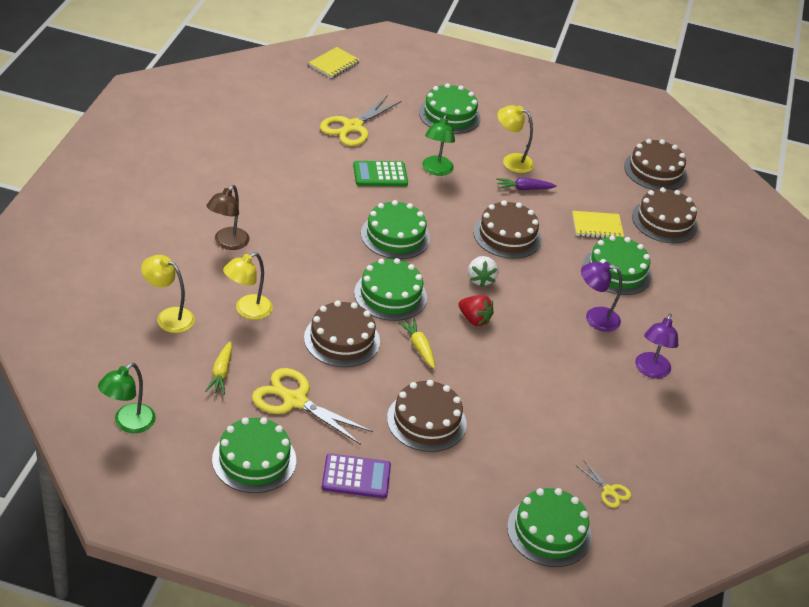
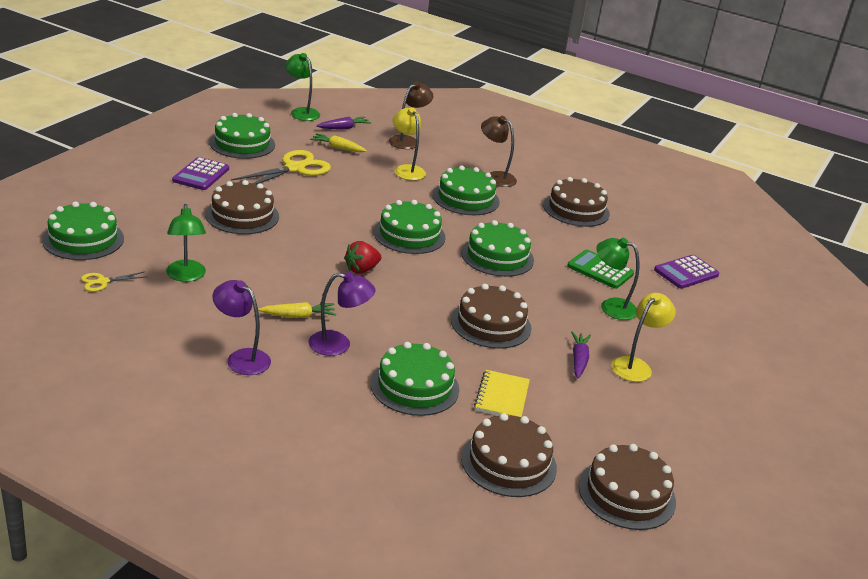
camera: 105 degrees right, 10 degrees down
yellow lamp [141,255,195,333] -> brown lamp [389,81,433,149]
brown cake [304,301,380,367] -> brown cake moved to [543,177,610,227]
yellow notebook [309,47,360,78] -> none
yellow scissors [320,95,402,146] -> purple calculator [654,255,719,289]
green calculator [353,161,408,186] -> green calculator turned 60 degrees counterclockwise [567,250,634,289]
yellow carrot [398,318,435,368] -> yellow carrot moved to [258,302,336,318]
green cake [419,83,481,134] -> green cake moved to [433,166,499,215]
white strawberry [468,256,498,287] -> none
purple lamp [581,262,622,332] -> purple lamp turned 75 degrees clockwise [308,272,376,356]
none -> green lamp [166,204,206,282]
none -> purple carrot [317,117,371,129]

